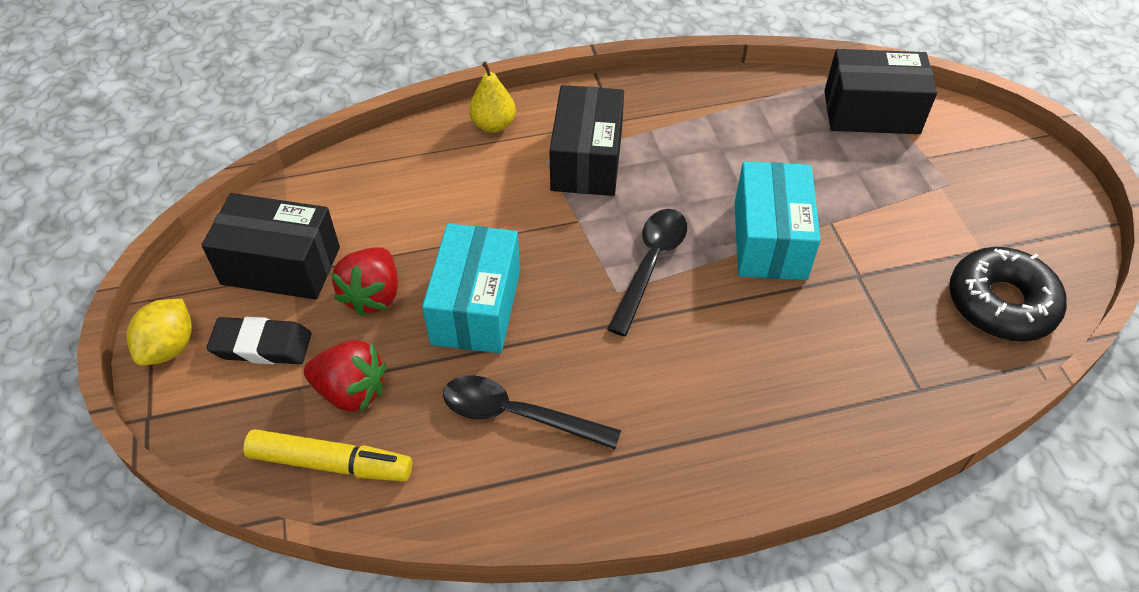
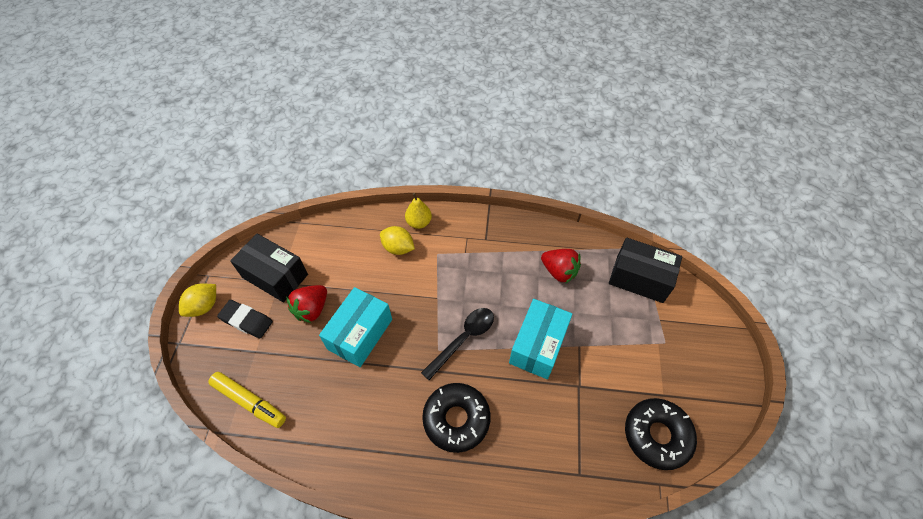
camera: 20 degrees right, 5 degrees up
red strawberry [304,340,386,413] -> red strawberry moved to [541,249,581,284]
black spoon [443,375,621,449] -> none
black box [549,85,624,196] -> none
none -> yellow lemon [380,226,415,255]
none -> black donut [422,383,491,453]

